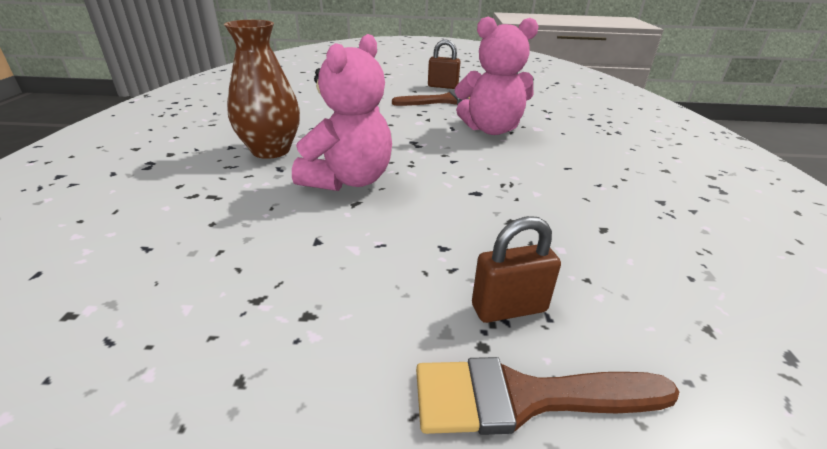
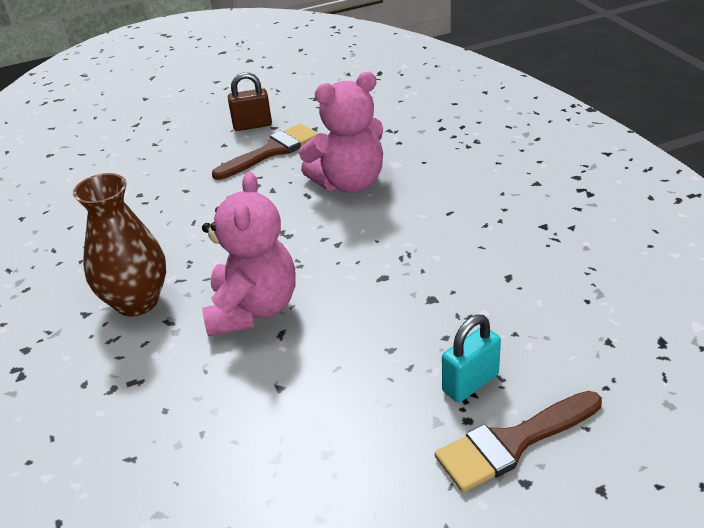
camera: 20 degrees left, 5 degrees up
brown padlock [472,216,561,323] -> turquoise padlock [442,315,501,402]

